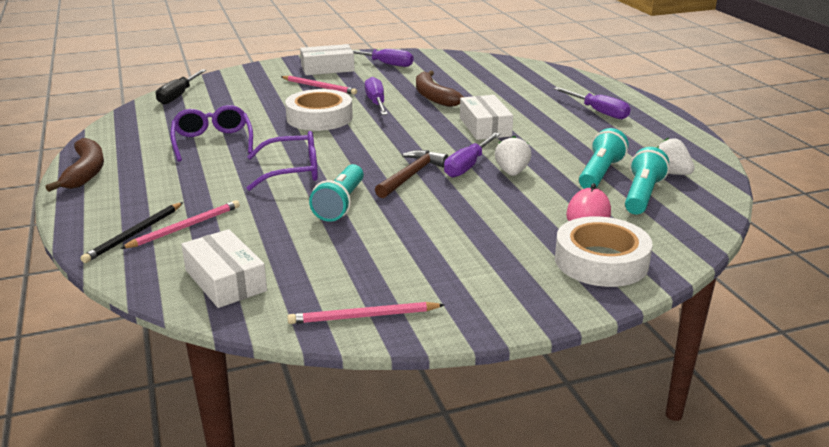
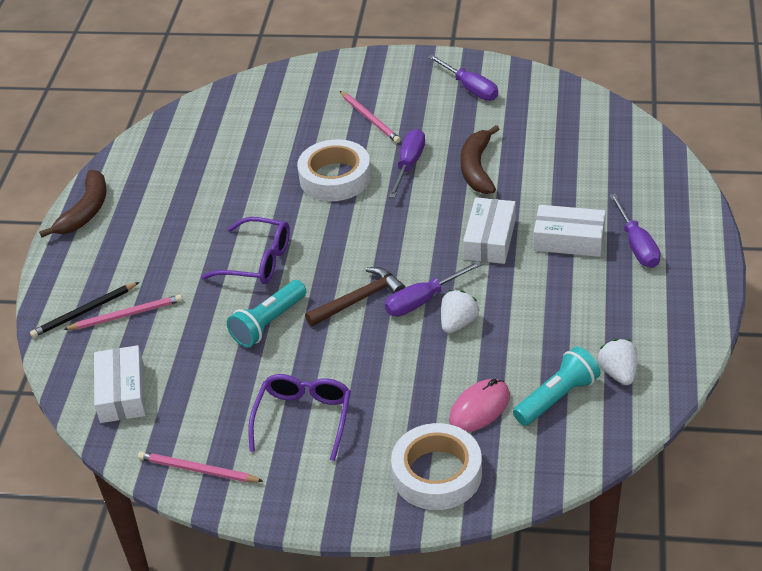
camera: 30 degrees right, 15 degrees up
black screwdriver [156,69,206,105] -> none
purple glasses [171,105,253,161] -> purple glasses moved to [248,374,351,461]
white box [300,44,355,75] -> white box moved to [533,205,606,257]
turquoise flashlight [579,128,629,189] -> none

